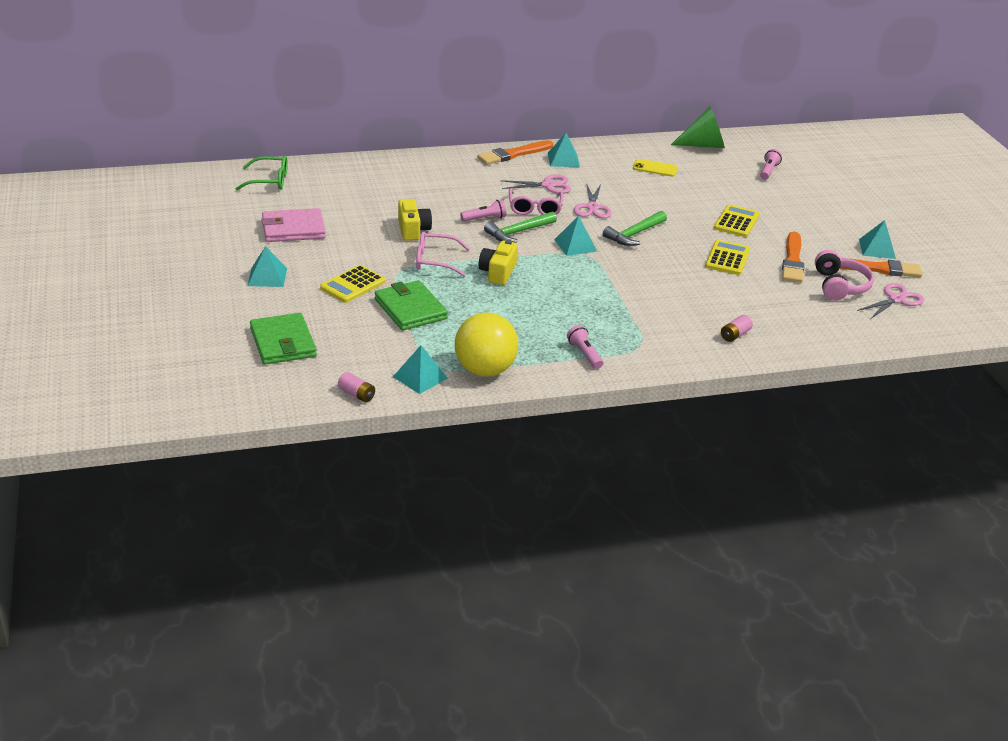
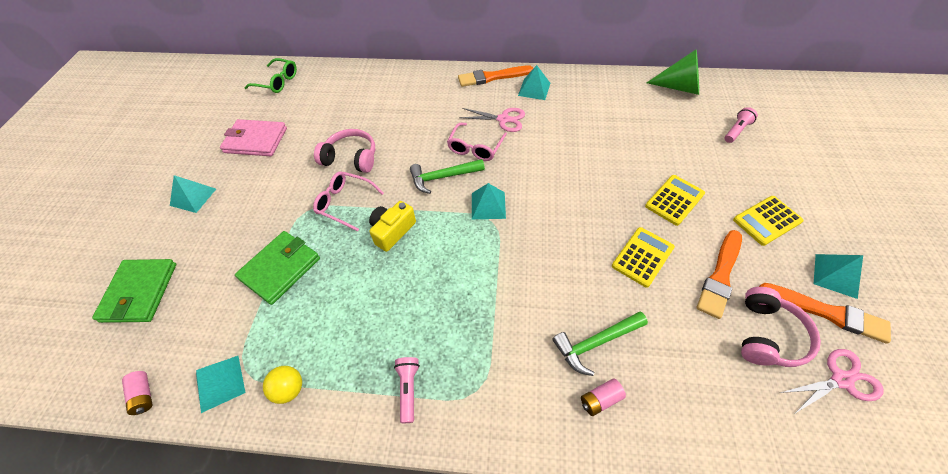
camera: 25 degrees right, 20 degrees up
yellow calculator [320,265,386,303] -> yellow calculator moved to [733,196,804,246]
green wallet [375,280,448,331] -> green wallet turned 45 degrees clockwise [235,231,320,305]
yellow camera [398,199,432,241] -> pink headphones [314,129,375,173]
yellow ball [455,313,518,377] -> yellow ball [263,366,302,404], size x0.50
pink flashlight [460,200,506,222] -> none
pink scissors [574,183,612,218] -> none
green hammer [603,211,667,246] -> green hammer moved to [552,311,648,376]
yellow phone [633,159,678,177] -> none

